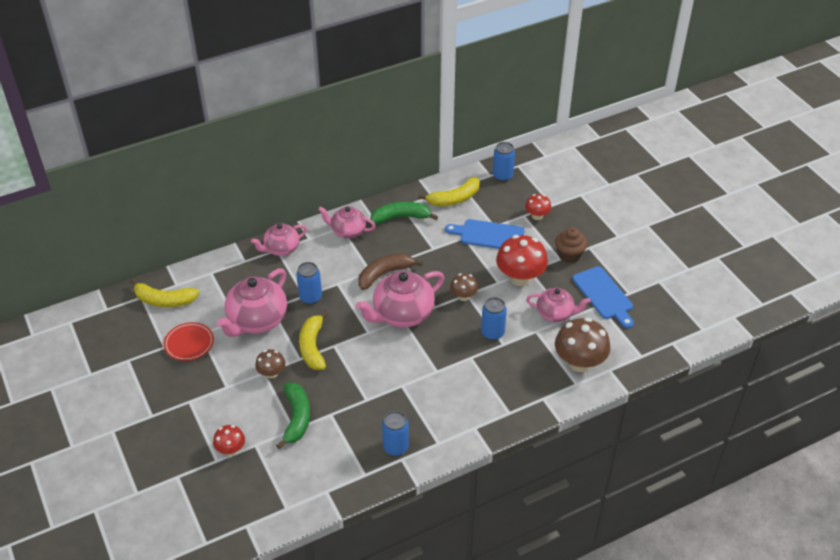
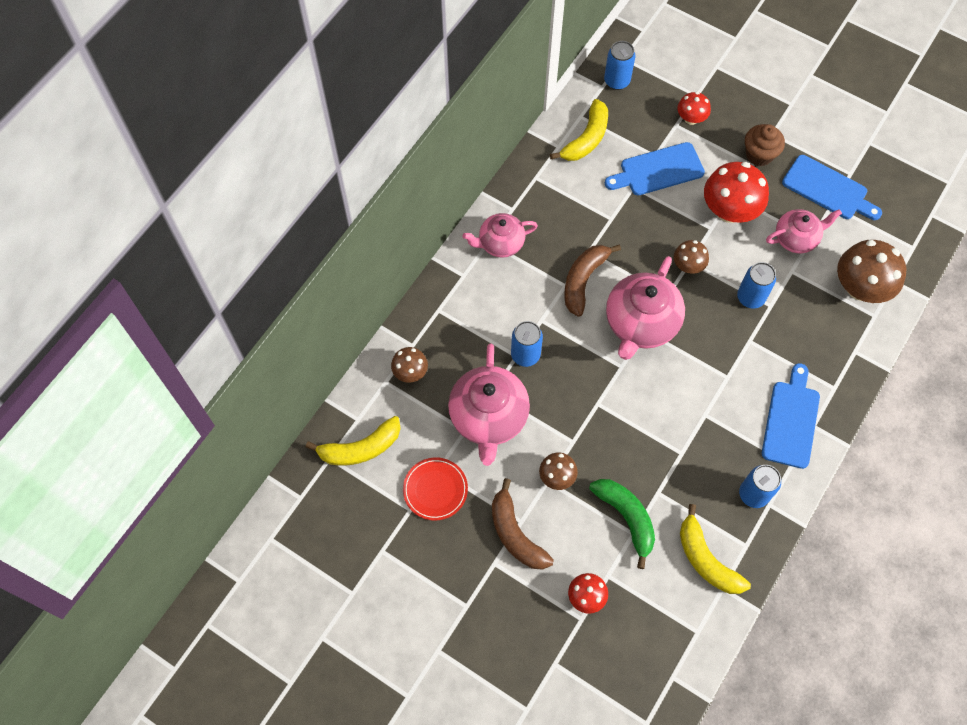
camera: 30 degrees left, 20 degrees up
pink teapot [251,223,307,256] -> none
yellow banana [299,310,329,370] -> yellow banana moved to [680,504,751,594]
green banana [370,202,438,224] -> none
none -> brown mushroom [391,347,428,383]
none -> brown banana [492,478,554,570]
none -> blue cutting board [762,363,820,469]

